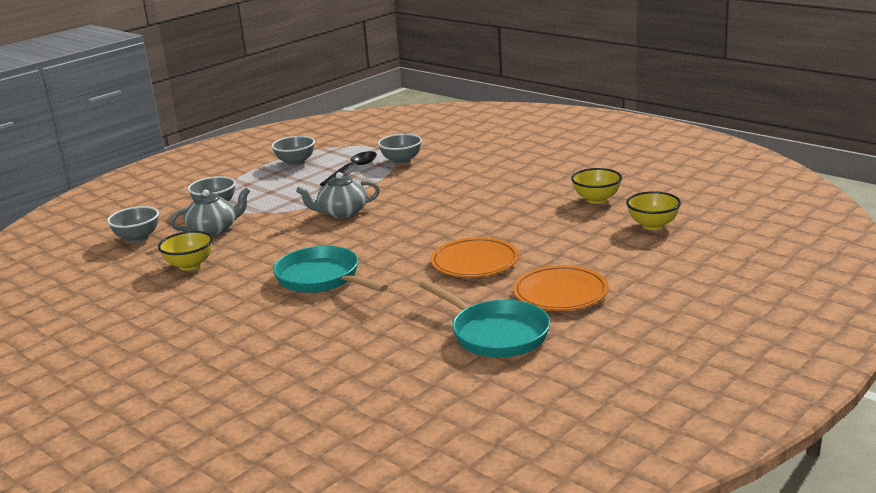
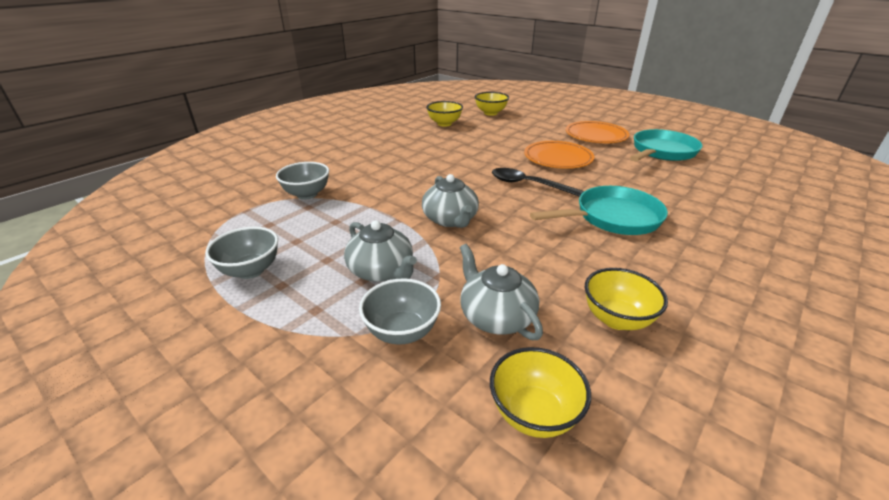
camera: 95 degrees left, 10 degrees up
grey bowl [107,206,159,243] -> yellow bowl [490,347,591,438]
turquoise pan [273,246,388,293] -> turquoise pan turned 150 degrees counterclockwise [530,186,668,235]
black spoon [320,151,377,187] -> black spoon moved to [492,168,583,197]
none -> grey teapot [344,220,417,282]

